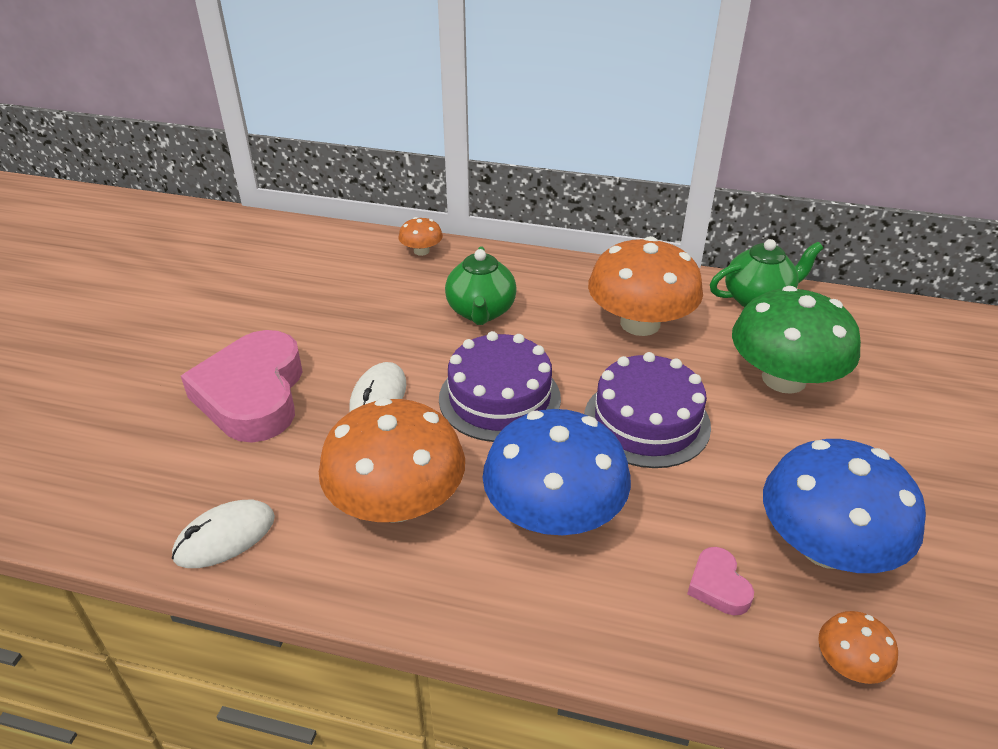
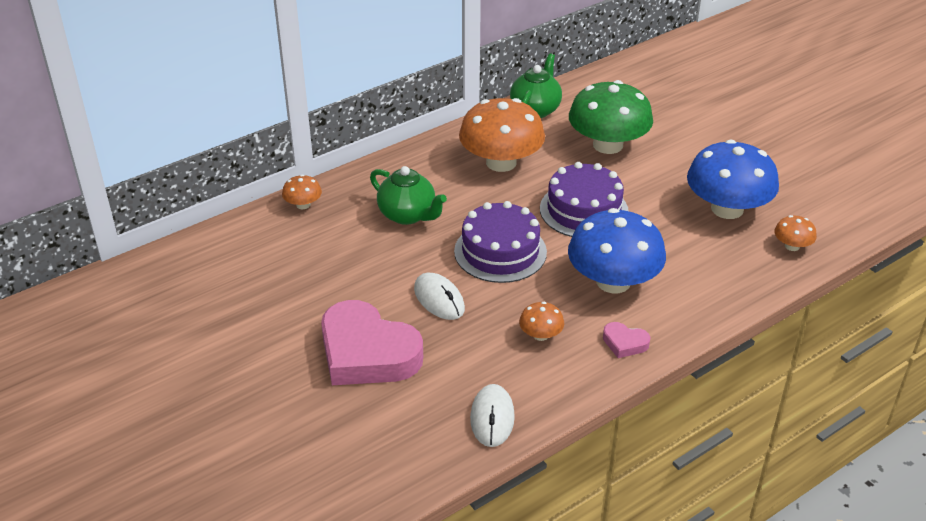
camera: 50 degrees left, 0 degrees up
orange mushroom [319,398,465,523] -> orange mushroom [519,302,564,341], size x0.44
pink heart [687,547,754,615] -> pink heart moved to [603,322,650,358]

